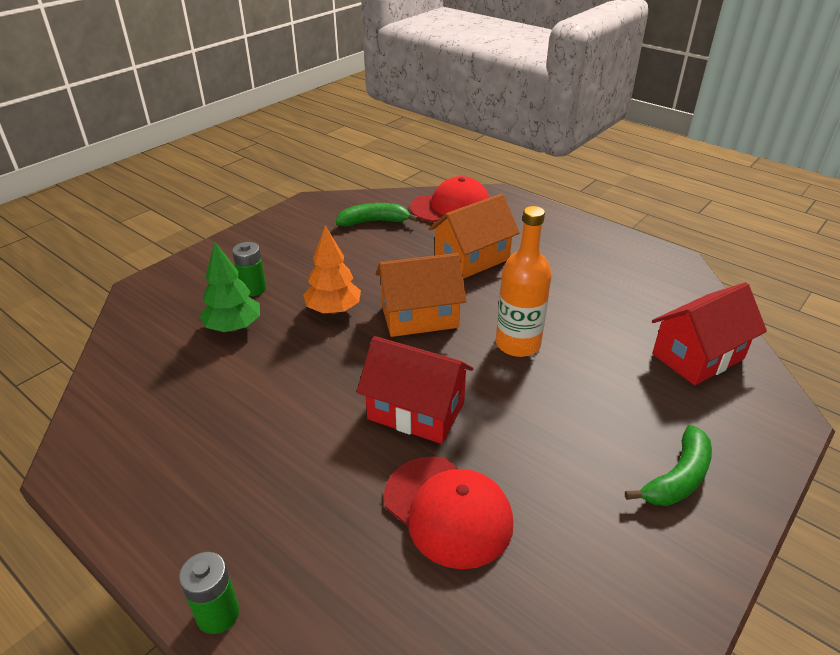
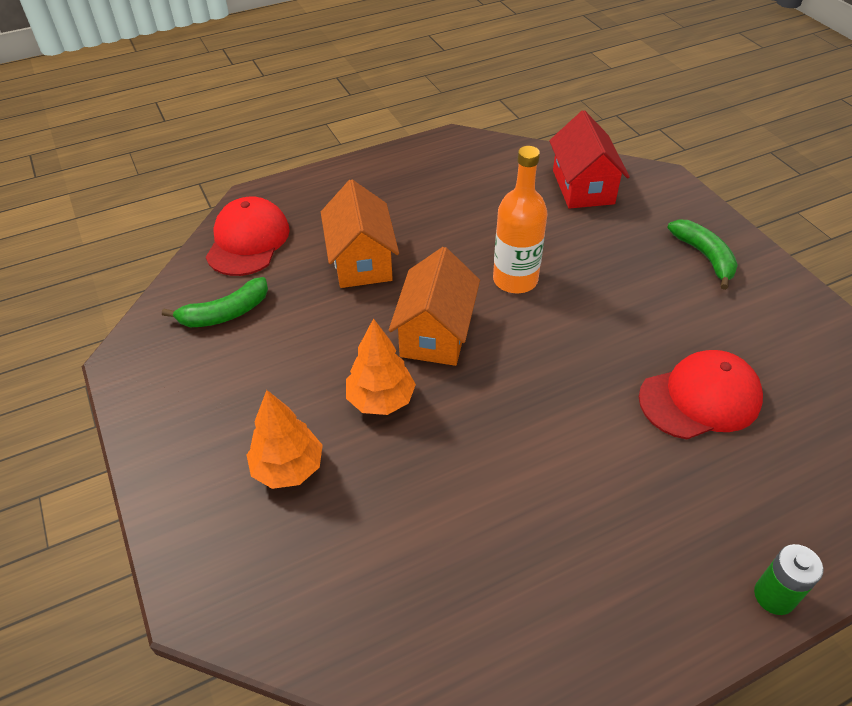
camera: 65 degrees left, 10 degrees up
green tree [199,242,260,332] -> none
green battery [232,242,266,296] -> orange tree [246,390,323,489]
green banana [336,203,418,226] -> green banana turned 135 degrees counterclockwise [162,277,268,327]
red house [357,336,473,444] -> none

